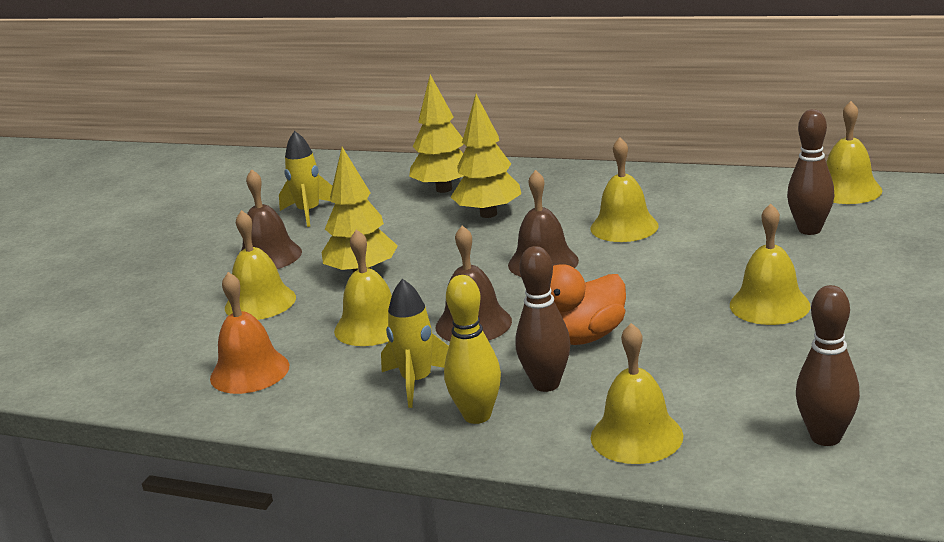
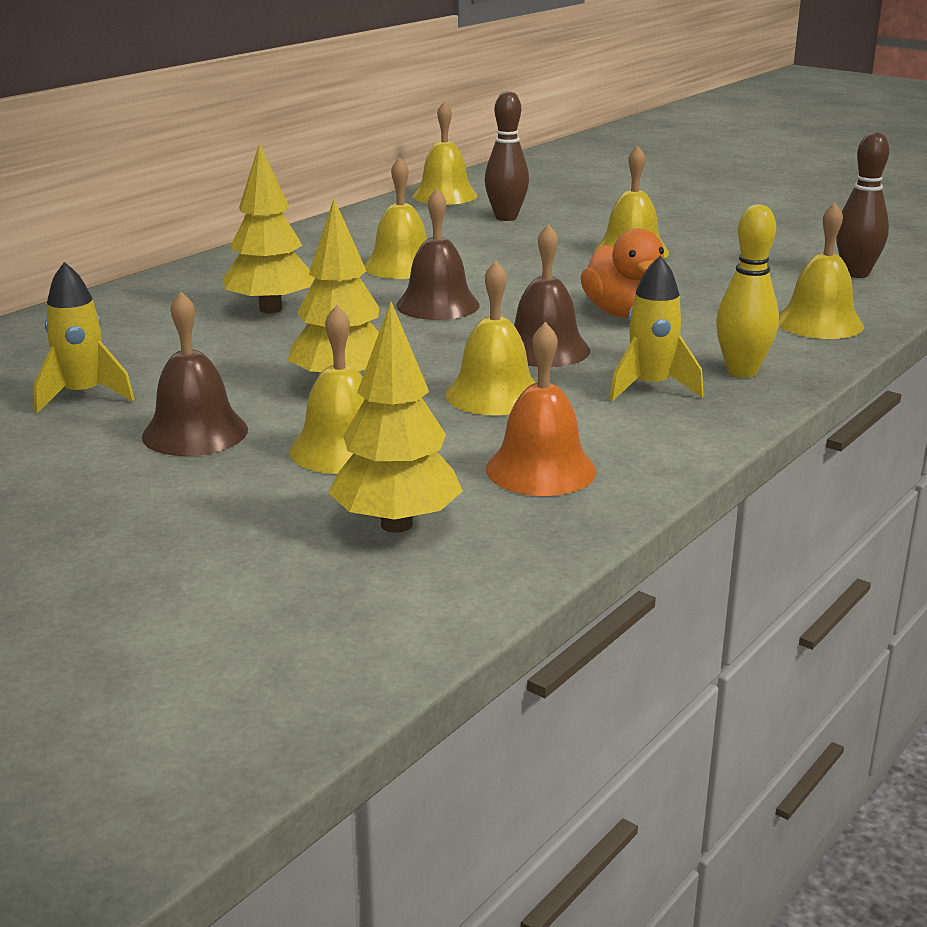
camera: 75 degrees left, 0 degrees up
yellow tree [409,75,464,193] -> yellow tree moved to [328,302,463,533]
brown bowling pin [516,246,571,392] -> none

